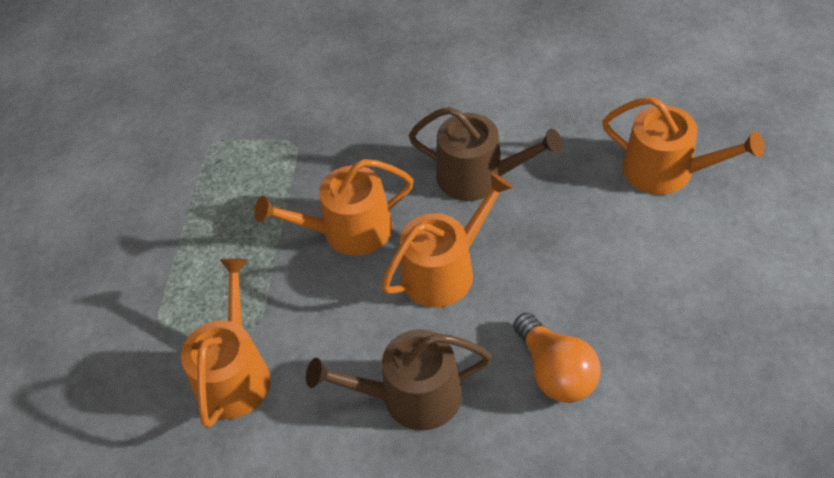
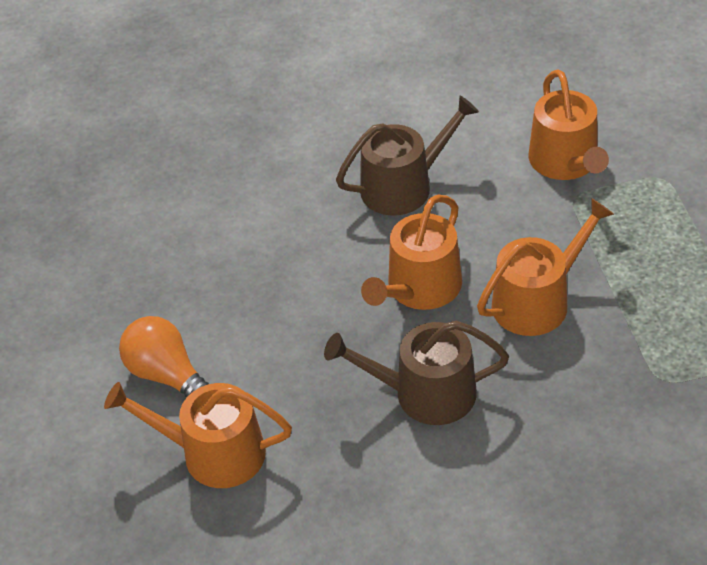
camera: 160 degrees right, 5 degrees down
orange light bulb [513,313,601,403] -> orange light bulb moved to [119,316,209,398]

